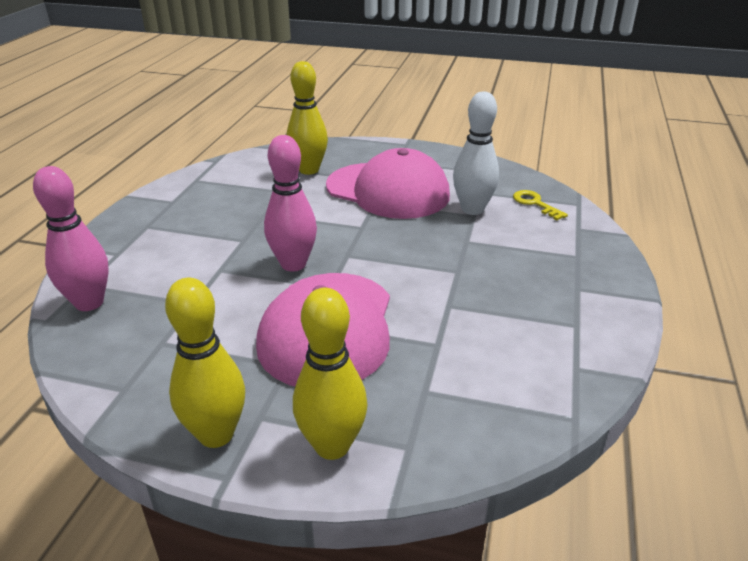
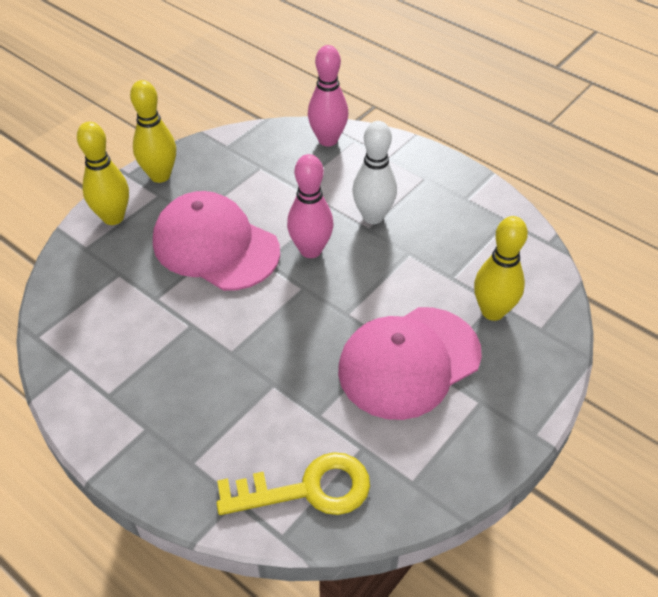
camera: 115 degrees right, 15 degrees up
white bowling pin [453,91,499,215] -> white bowling pin moved to [352,121,397,224]
yellow key [513,190,568,220] -> yellow key [217,452,370,515], size x1.90

